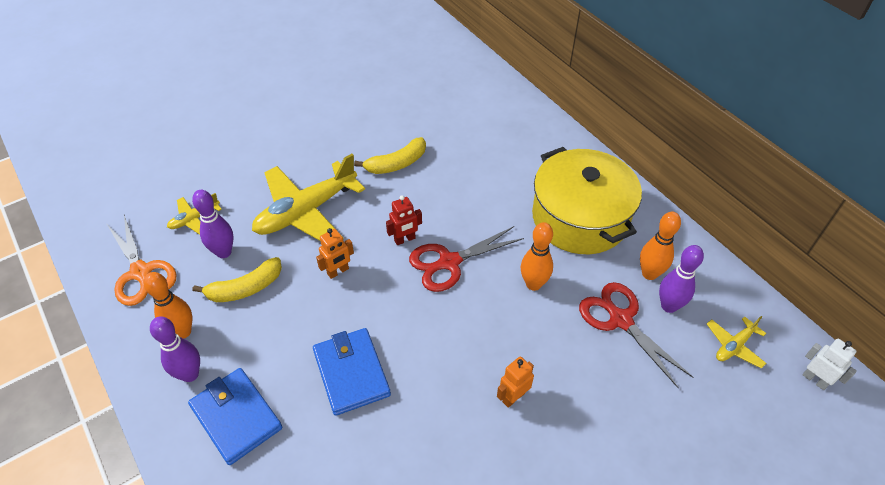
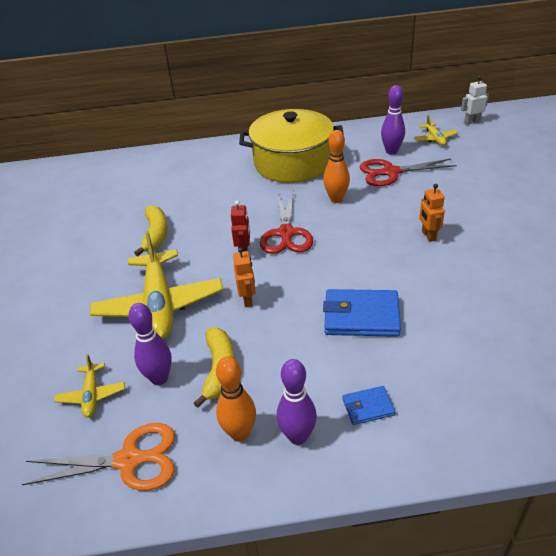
camera: 60 degrees left, 10 degrees down
blue wallet [188,368,282,465] -> blue wallet [343,386,395,425], size x0.53
orange bowling pin [640,212,681,280] -> none

